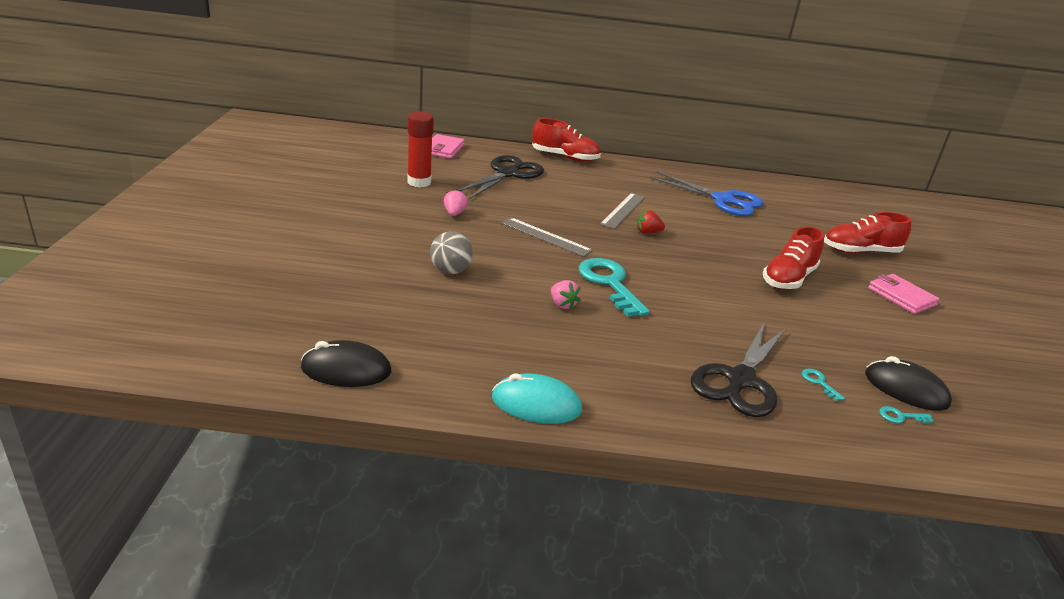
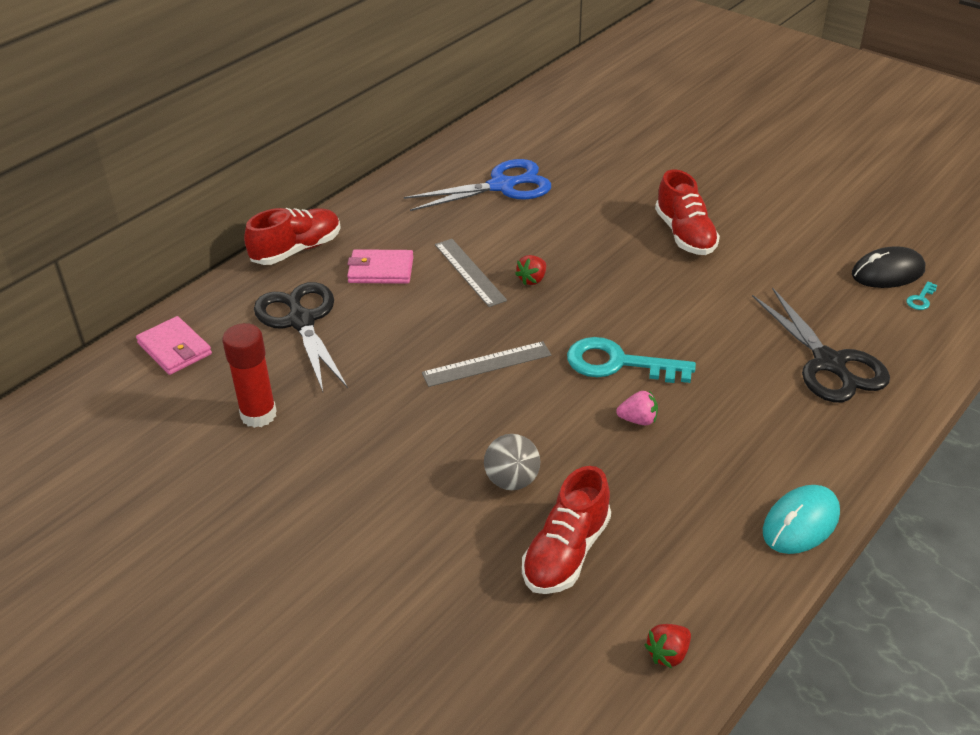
camera: 50 degrees left, 10 degrees up
black mouse [301,340,391,387] -> red strawberry [645,624,691,668]
pink strawberry [444,189,468,216] -> none
turquoise key [802,368,845,401] -> none
red shoe [824,212,912,253] -> red shoe moved to [522,466,611,594]
pink wallet [868,274,939,314] -> pink wallet moved to [347,249,413,284]

